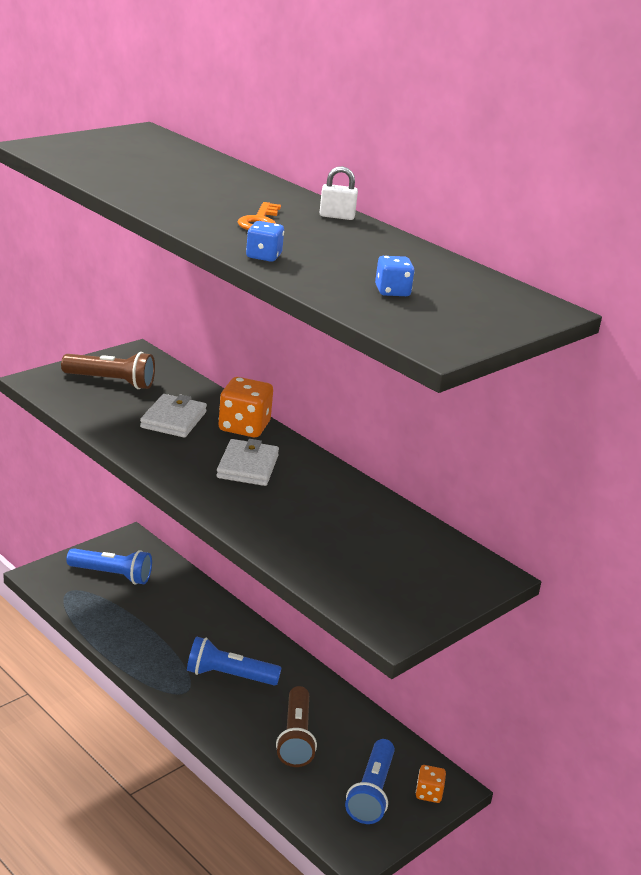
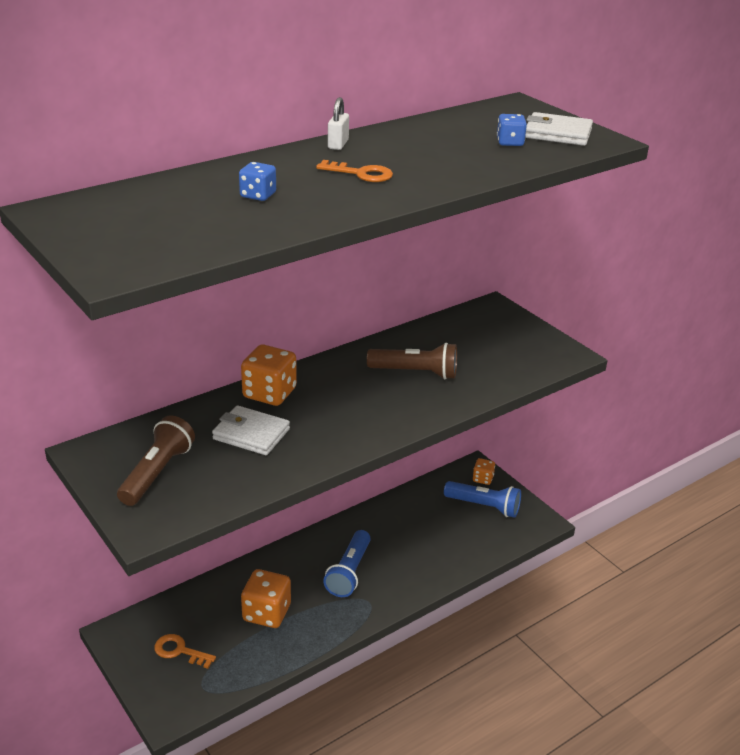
camera: 80 degrees left, 5 degrees up
blue flashlight [66,548,152,584] -> orange key [154,634,216,669]
white wallet [216,439,279,486] -> white wallet moved to [525,112,593,146]
blue dice [246,221,284,262] -> blue dice moved to [239,162,276,201]
brown flashlight [276,686,317,767] -> brown flashlight moved to [367,343,457,379]
none -> orange dice [241,569,291,628]

